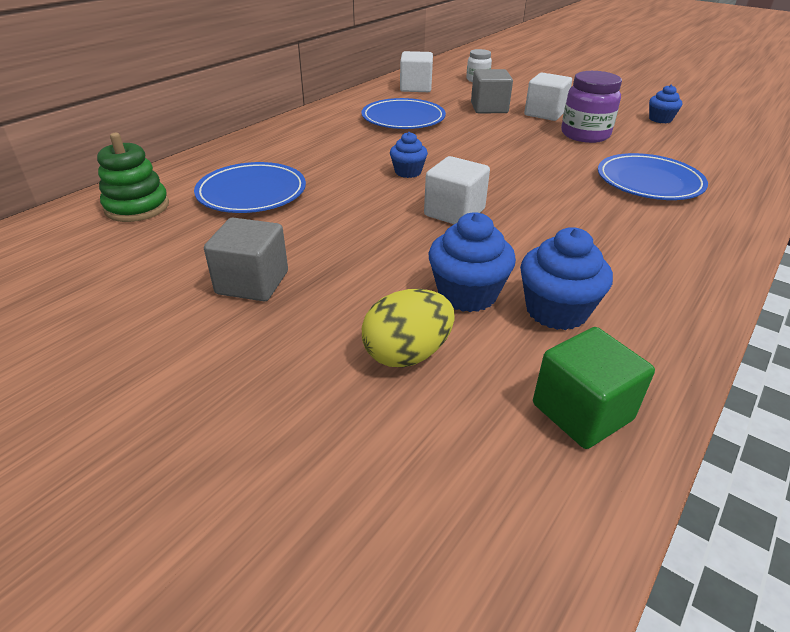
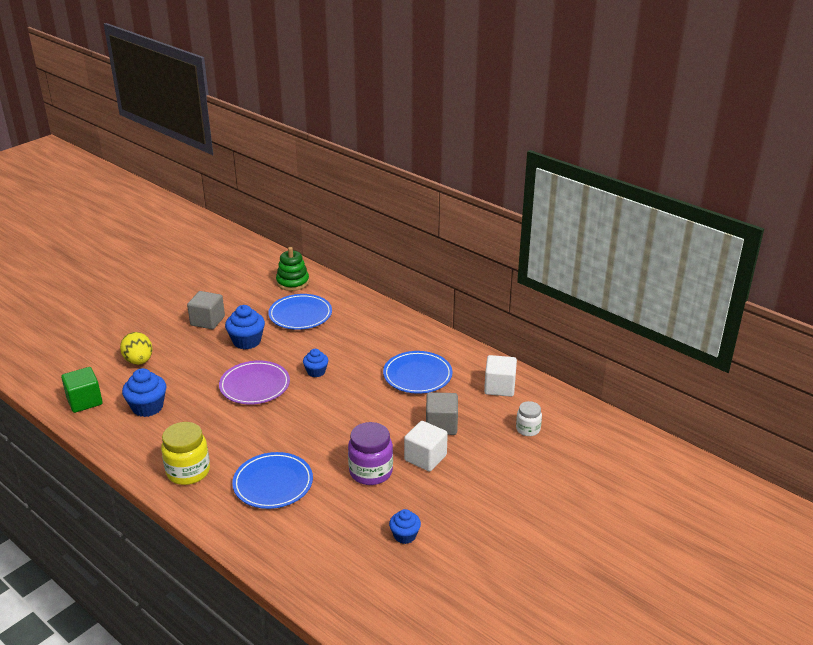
camera: 95 degrees right, 5 degrees down
white cube [424,156,490,224] -> purple plate [219,361,290,404]
blue cupcake [429,212,516,312] -> blue cupcake moved to [225,305,265,349]
none -> yellow jar [161,422,210,485]

